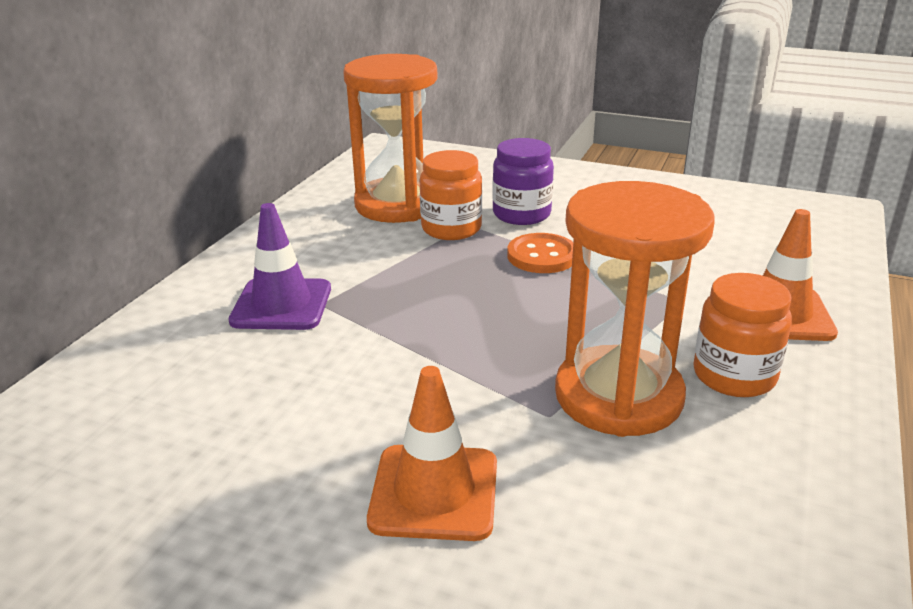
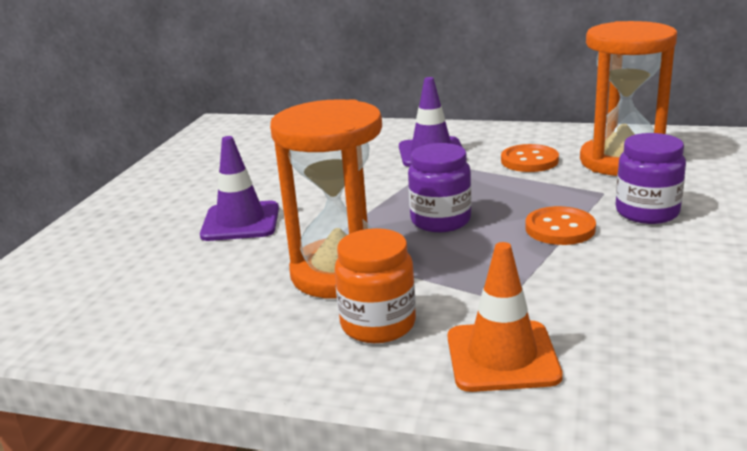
camera: 85 degrees right, 5 degrees down
orange traffic cone [367,366,497,541] -> purple traffic cone [200,136,279,241]
orange jar [420,150,482,240] -> none
none -> purple jar [408,143,471,232]
none -> orange button [501,144,559,172]

